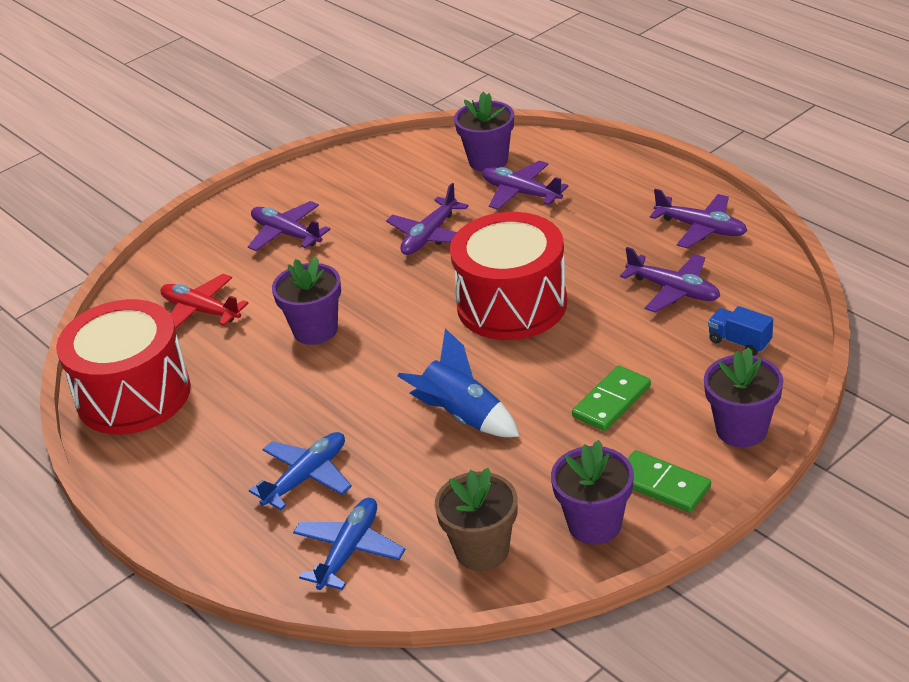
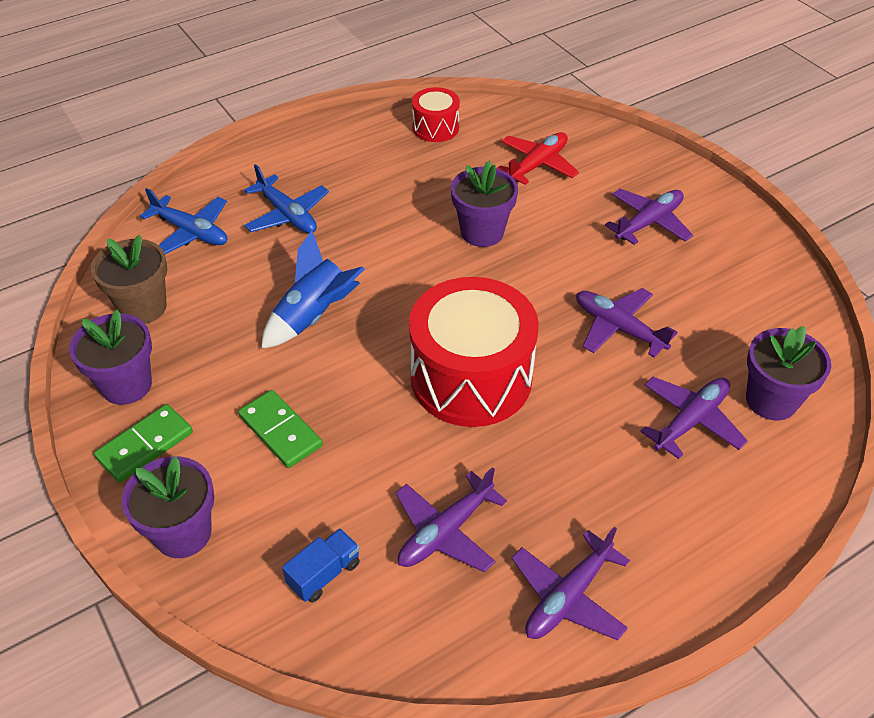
camera: 95 degrees right, 10 degrees up
red drum [56,299,191,435] -> red drum [412,87,460,142], size x0.50

